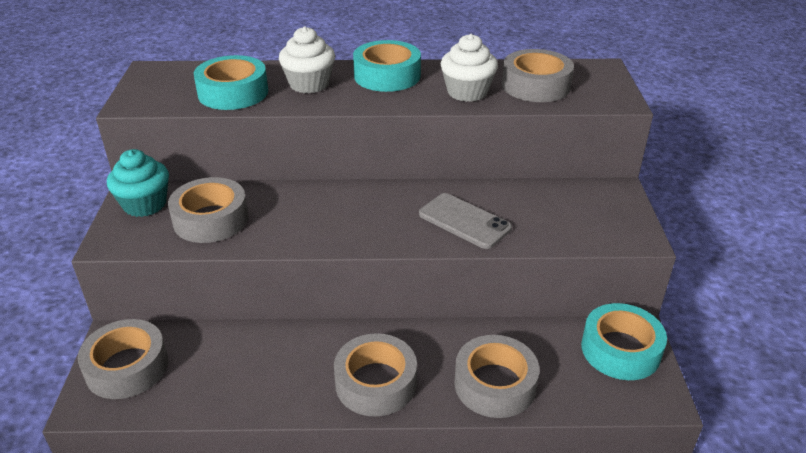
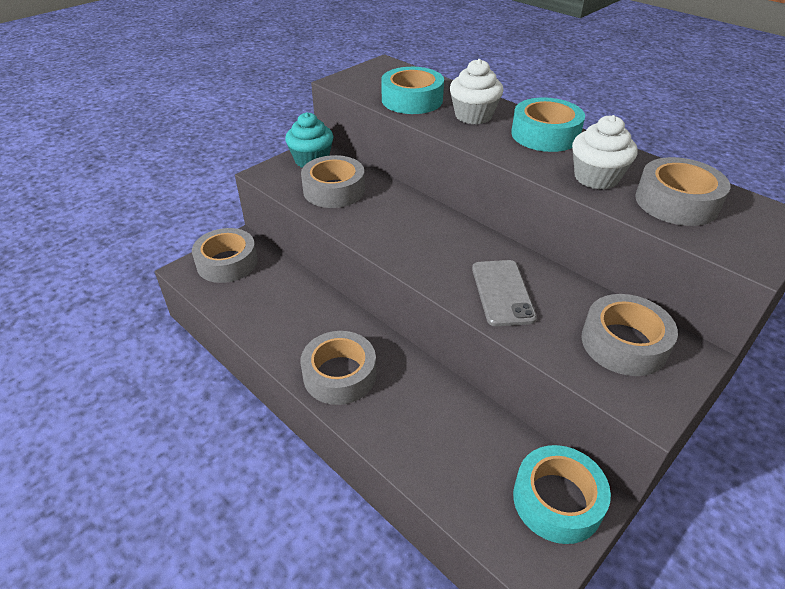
camera: 45 degrees right, 5 degrees up
grey tape [454,335,540,418] -> grey tape moved to [581,294,678,376]

